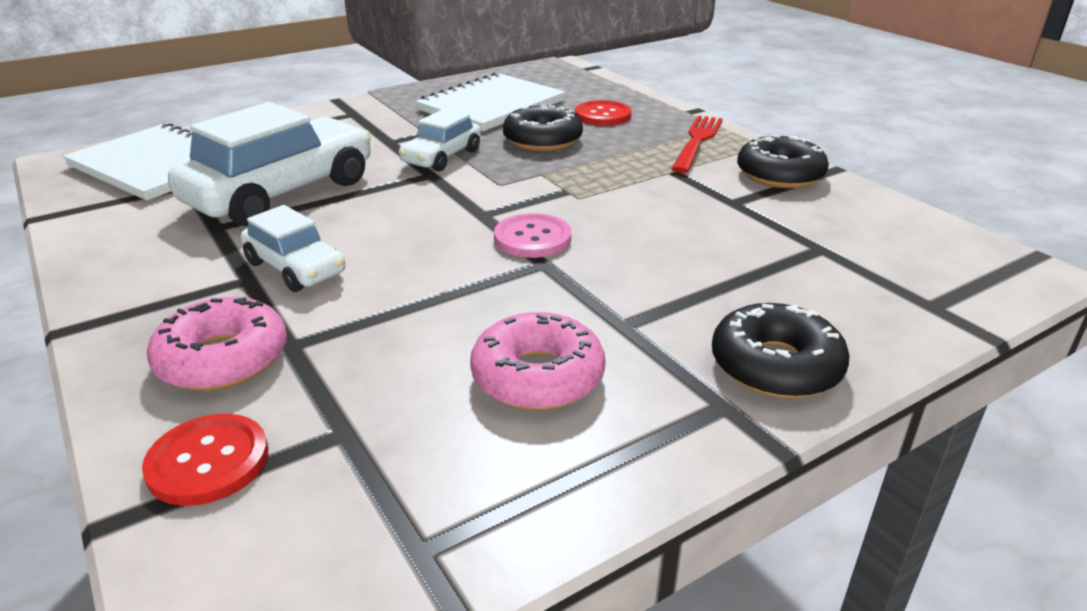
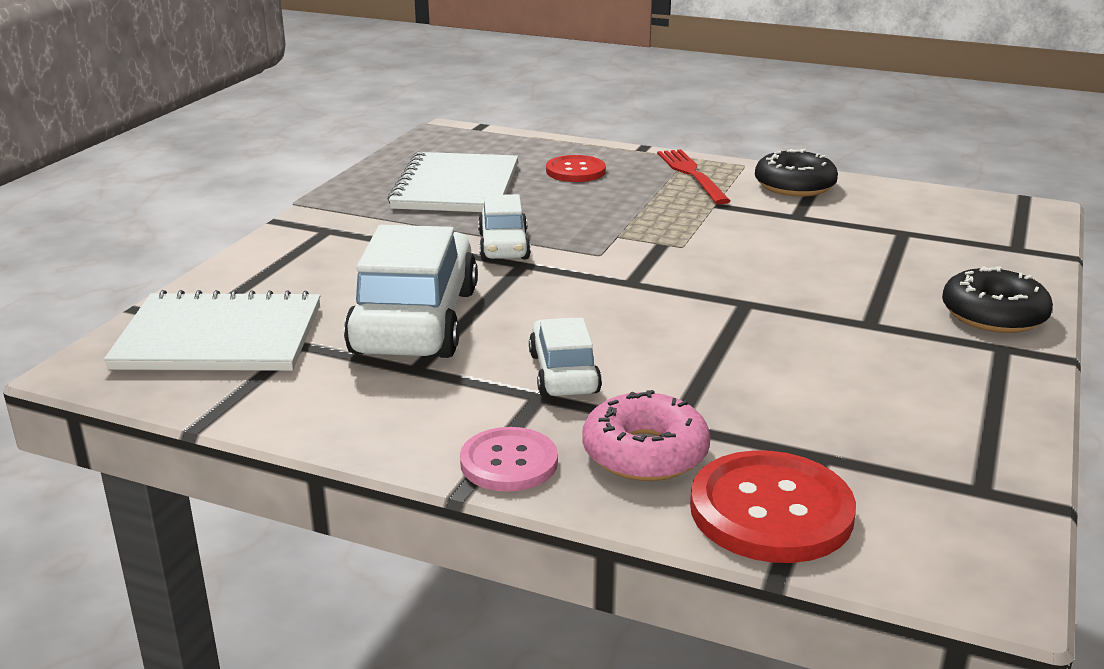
camera: 35 degrees left, 5 degrees down
red button [142,414,268,506] -> red button [690,450,856,563], size x1.56
white car [241,205,345,292] -> white car turned 105 degrees counterclockwise [529,318,602,397]
pink donut [470,312,606,410] -> none
pink button [494,213,571,258] -> pink button moved to [460,427,558,492]
black donut [503,105,583,151] -> none

